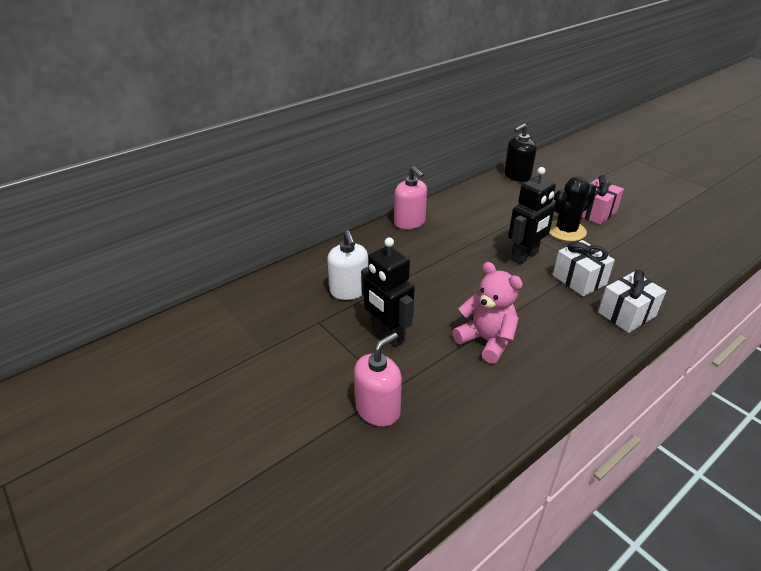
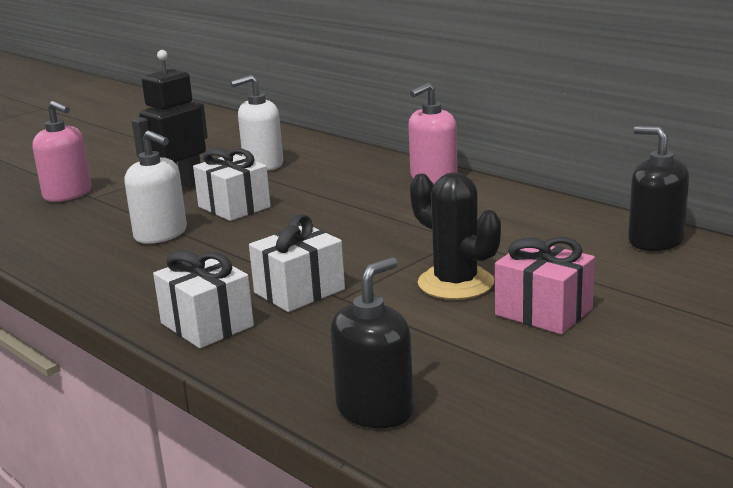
camera: 85 degrees right, 15 degrees down
pink teddy bear [453,262,523,364] -> white soap dispenser [125,130,187,244]
black robot [508,167,556,265] -> none
none -> white gift [193,148,271,221]
none -> black soap dispenser [330,257,414,428]

